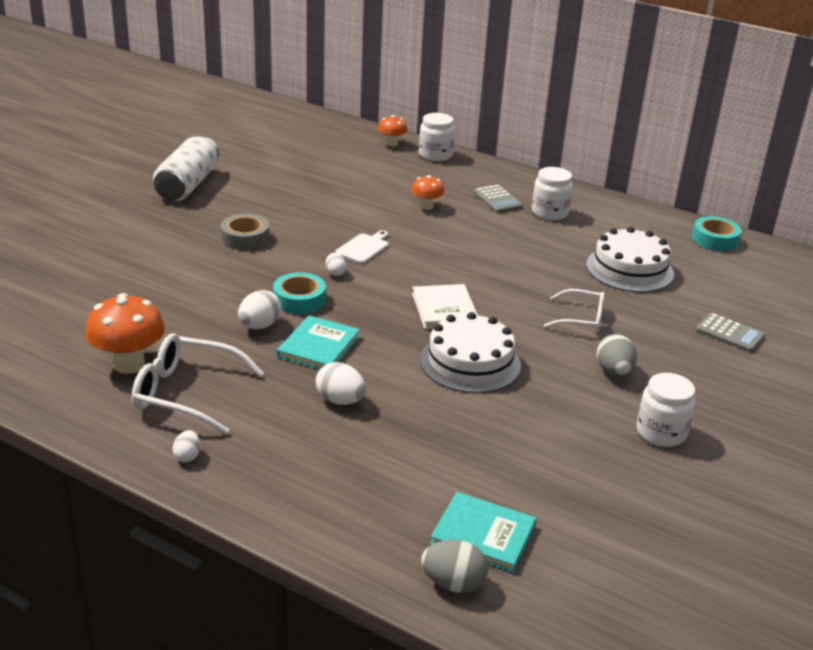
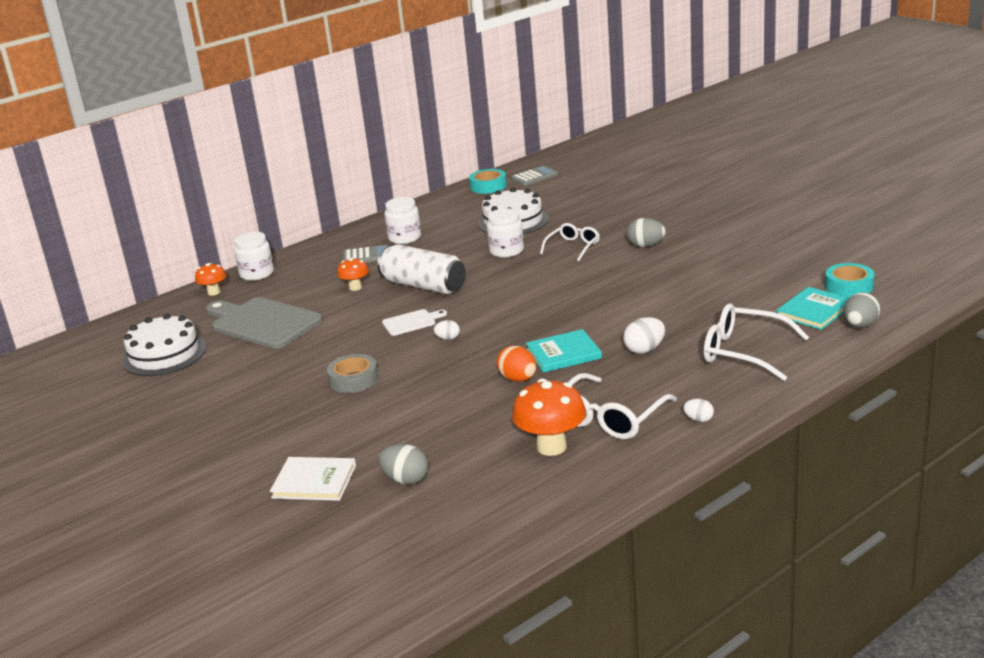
camera: 65 degrees left, 5 degrees down
white can [153,135,219,201] -> white can moved to [377,244,466,294]
white egg [238,290,282,329] -> orange egg [497,346,537,382]
turquoise tape [273,272,326,314] -> turquoise tape moved to [825,263,874,297]
turquoise book [277,315,360,370] -> turquoise book turned 60 degrees counterclockwise [526,329,602,373]
white cutting board [335,230,389,264] -> white cutting board turned 105 degrees clockwise [382,309,447,336]
white book [412,284,478,329] -> white book moved to [270,457,356,501]
white cake [420,312,521,393] -> white cake moved to [122,314,206,376]
white jar [636,373,696,447] -> white jar moved to [487,208,524,258]
grey calculator [696,313,766,352] -> grey calculator moved to [511,166,558,186]
none -> grey cutting board [206,297,323,349]
none -> grey egg [379,444,429,485]
none -> white glasses [704,303,809,381]

